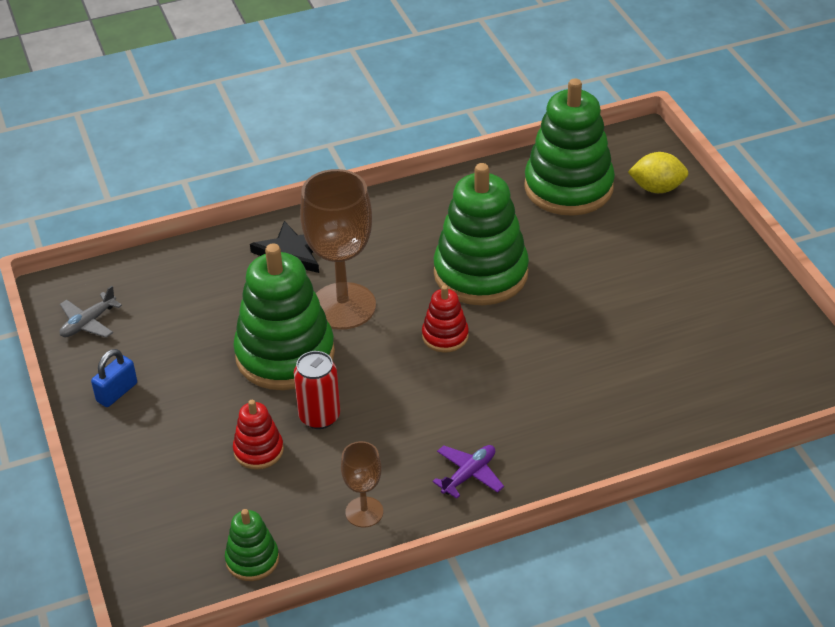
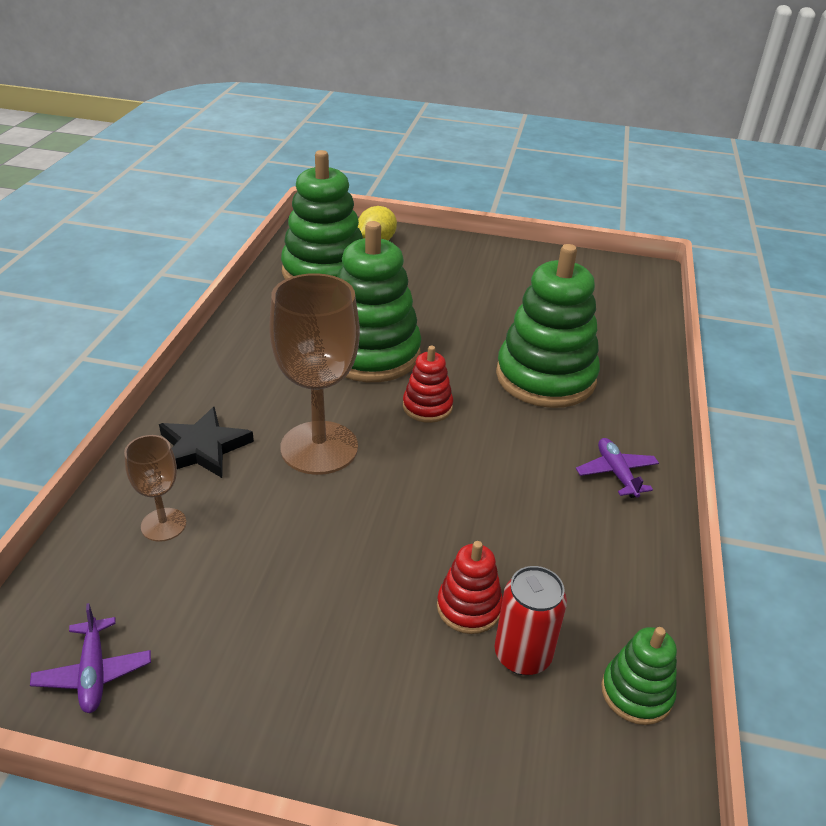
camera: 60 degrees left, 5 degrees down
grey plane [60,286,122,338] -> purple plane [30,603,151,713]
blue padlock [91,349,137,407] -> none
green stacking toy [233,243,335,390] -> green stacking toy moved to [496,244,600,408]
red can [294,351,340,429] -> red can moved to [495,566,567,675]
brown goblet [341,441,383,528] -> brown goblet moved to [124,435,186,542]

